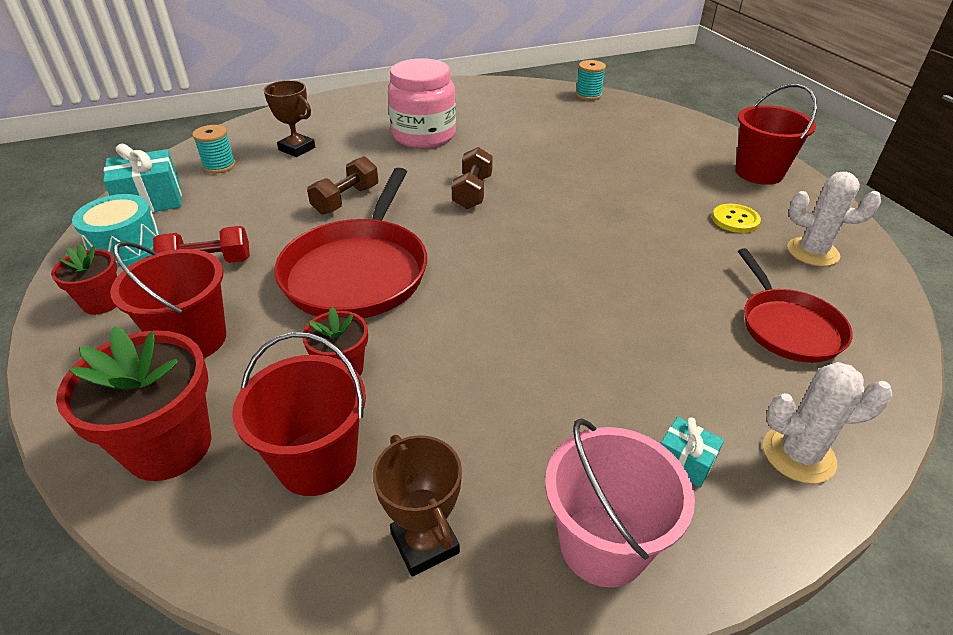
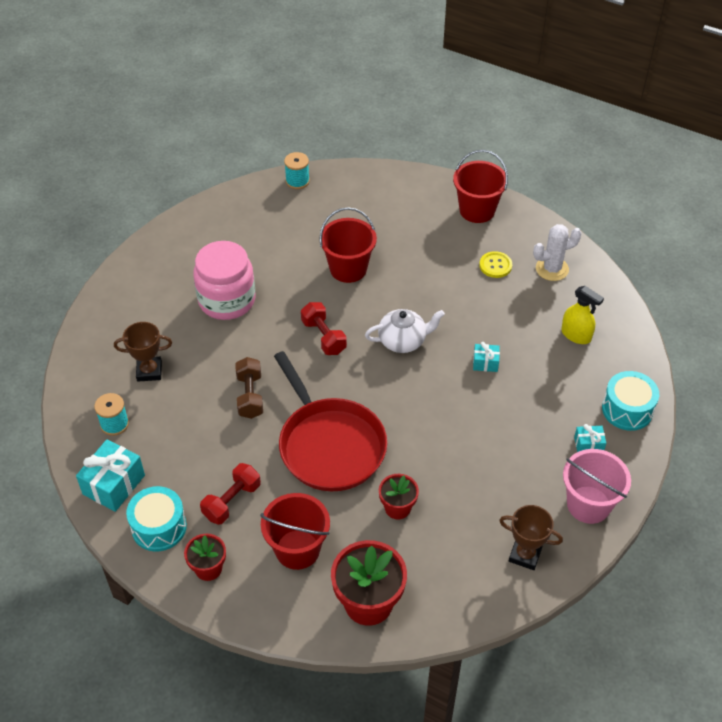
camera: 40 degrees left, 10 degrees up
red bucket [232,332,366,496] -> red bucket moved to [319,207,377,283]
brown dumbbell [451,147,493,209] -> red dumbbell [301,302,347,355]
red pan [738,248,853,363] -> yellow spray bottle [561,286,604,344]
white cactus [763,362,893,484] -> turquoise drum [602,371,659,431]
none -> white teapot [365,309,445,353]
none -> turquoise gift [473,342,500,372]

